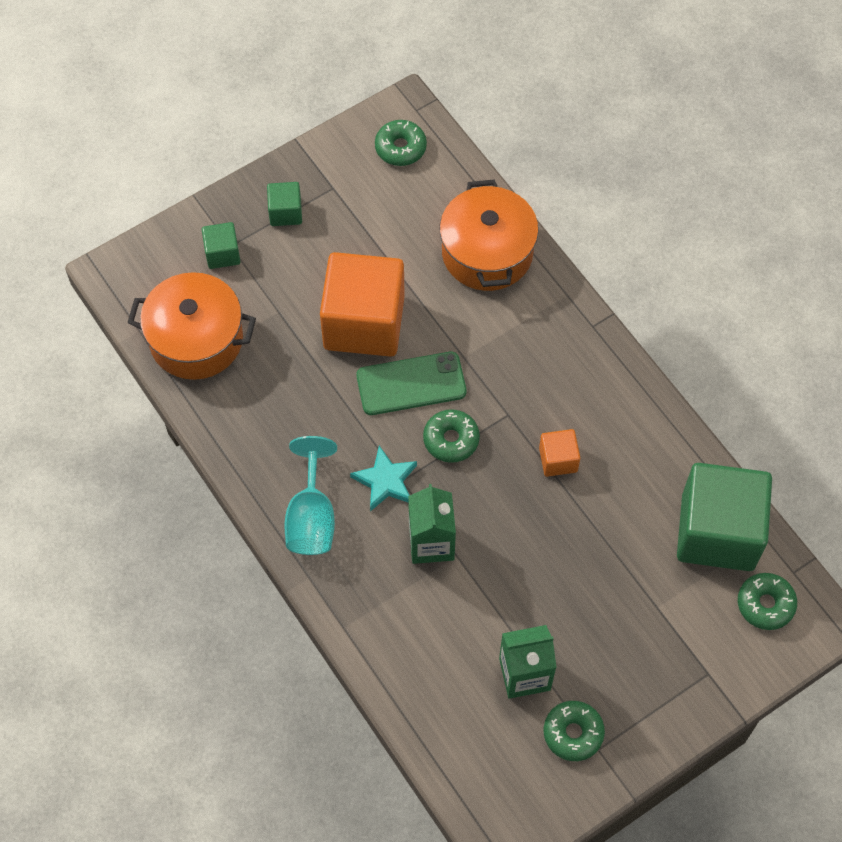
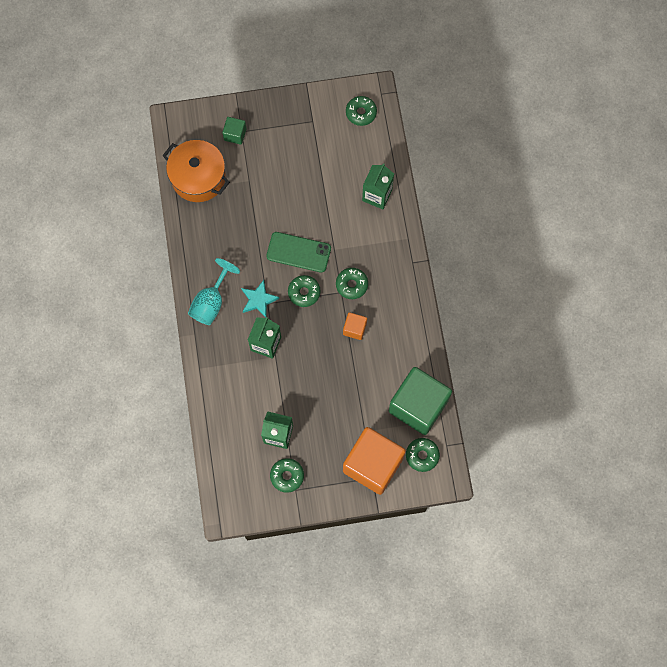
camera: 25 degrees right, 10 degrees up
green cube [267,182,302,226] -> none
orange cube [320,252,405,357] -> orange cube moved to [343,427,406,495]
orange pot [440,180,539,291] -> green carton [362,163,394,209]
none -> green donut [336,268,368,299]

